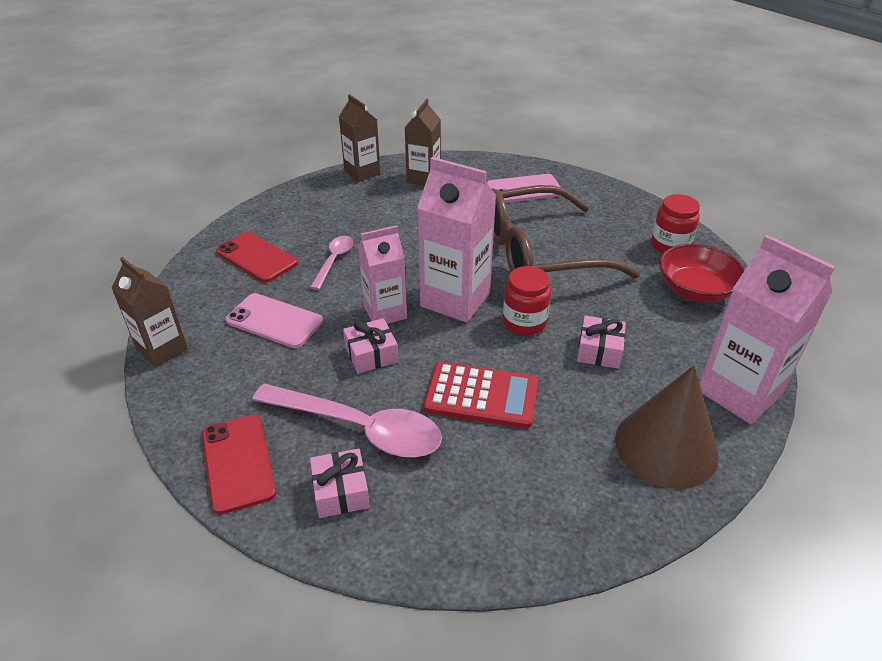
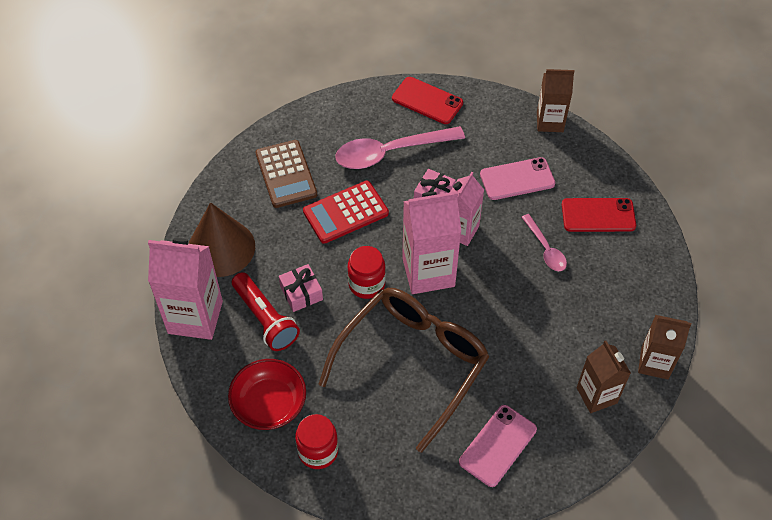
camera: 140 degrees right, 15 degrees up
pink gift [310,448,370,518] -> none
none -> red flashlight [232,272,300,351]
none -> brown calculator [255,140,317,208]

